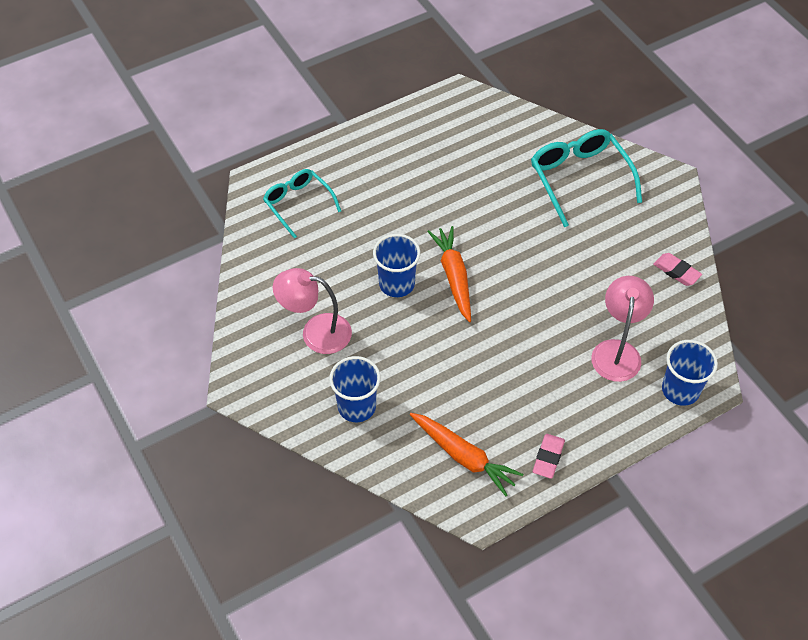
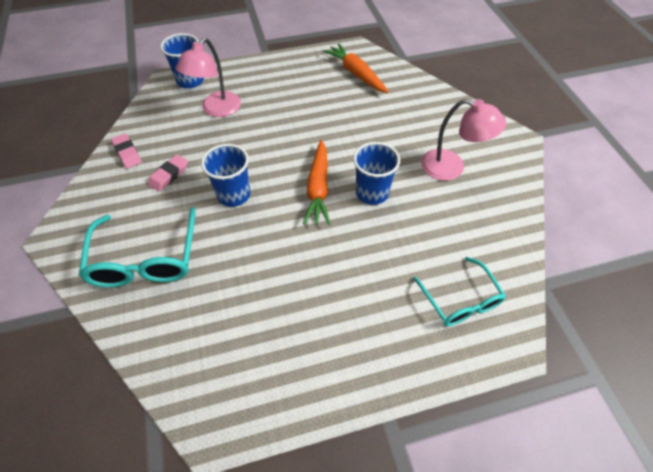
camera: 165 degrees left, 0 degrees up
blue cup [329,356,381,422] -> blue cup moved to [201,144,251,207]
pink eraser [533,434,565,479] -> pink eraser moved to [148,154,188,192]

